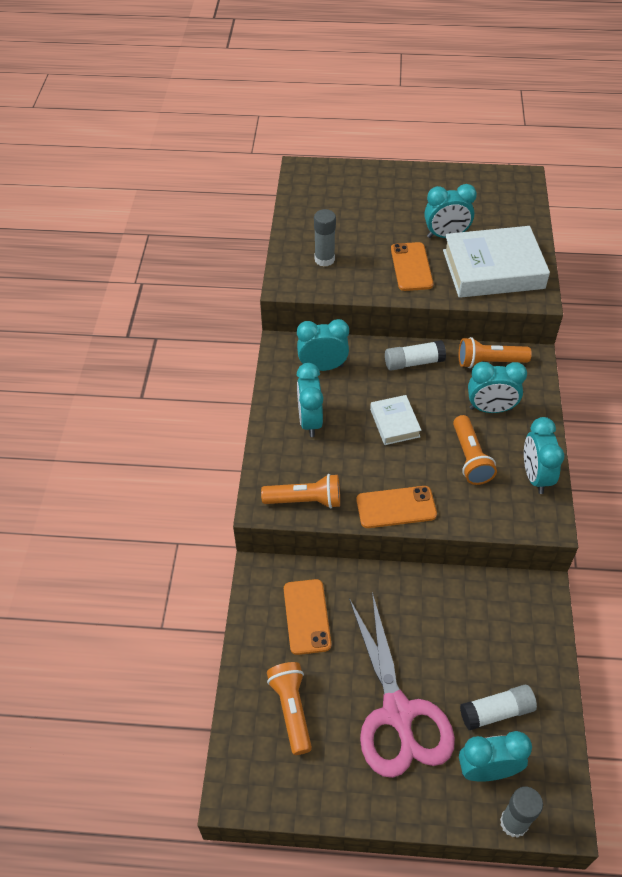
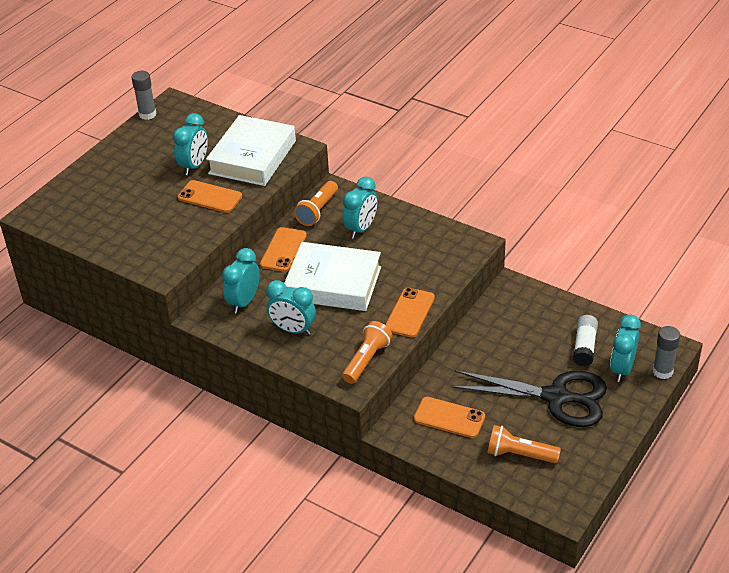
camera: 60 degrees left, 10 degrees down
grey glue stick [314,209,336,267] -> grey glue stick moved to [131,71,156,120]
pink scissors [349,592,455,778] -> black scissors [451,370,607,427]
white book [370,395,421,445] -> white book [284,242,381,311], size x2.01
white glue stick [385,340,446,370] -> orange phone [260,227,307,272]
orange flashlight [453,415,497,485] -> none
turquoise clock [524,417,564,494] -> none

